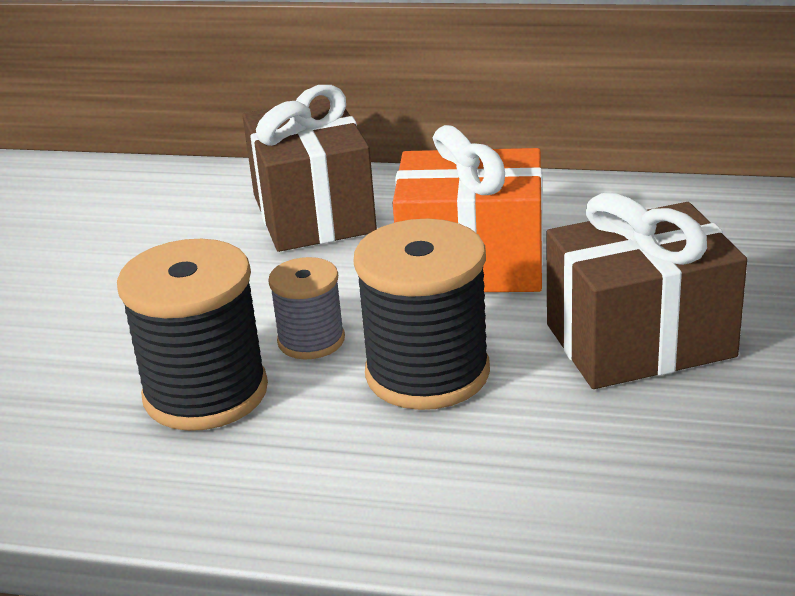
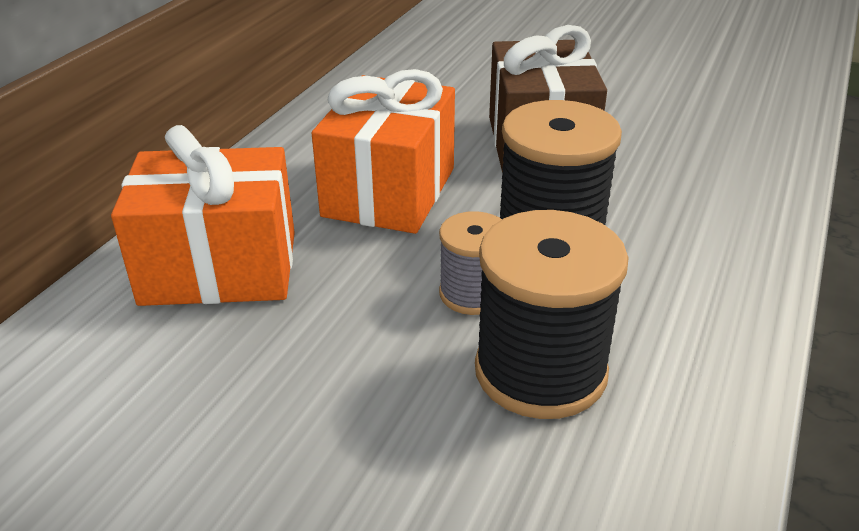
camera: 80 degrees left, 5 degrees up
brown gift [242,85,377,252] -> orange gift [111,125,295,306]

